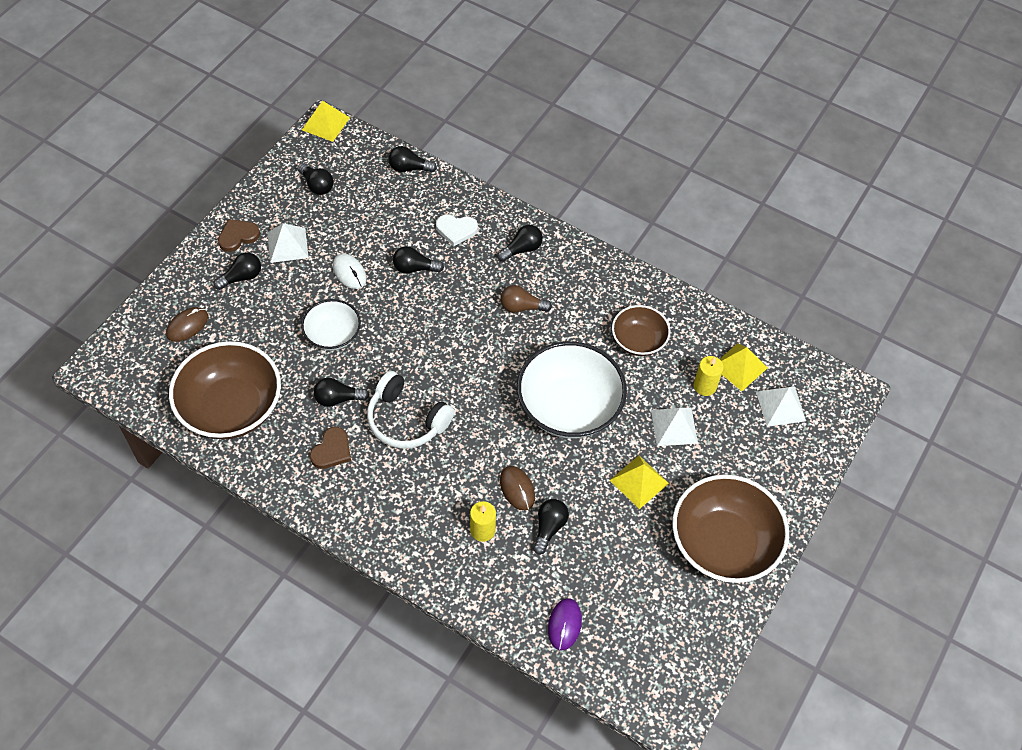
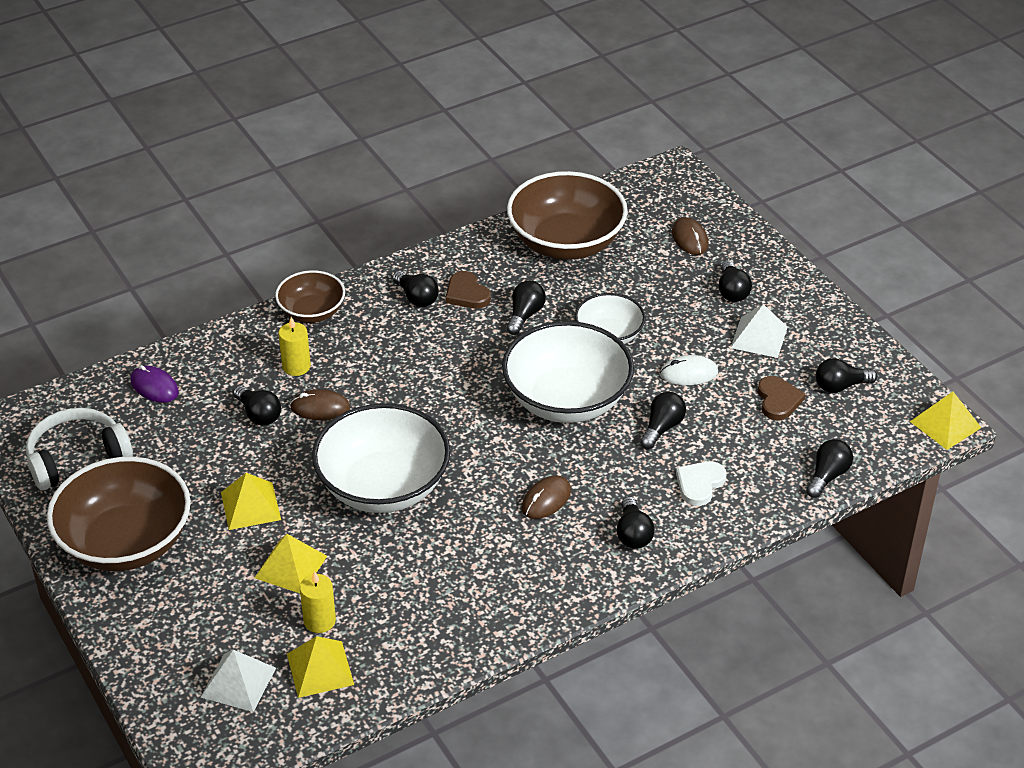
camera: 120 degrees right, 15 degrees down
brown heart [218,219,260,252] -> brown heart moved to [758,376,806,420]
white headphones [367,371,455,449] -> white headphones moved to [26,408,133,491]
brown light bulb [501,285,552,313] -> brown mouse [522,475,571,519]
brown bowl [612,305,671,356] -> brown bowl moved to [275,270,345,323]
white pyramid [651,408,698,446] -> yellow pyramid [255,534,327,593]
none -> black light bulb [392,271,439,307]
none -> white bowl [502,321,634,423]

